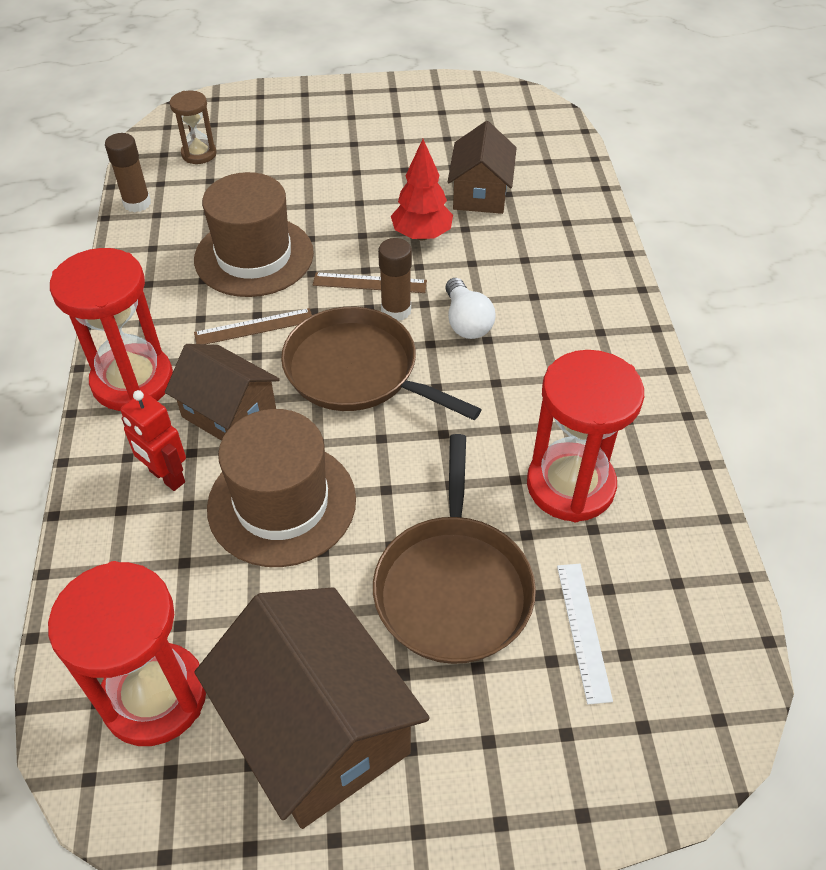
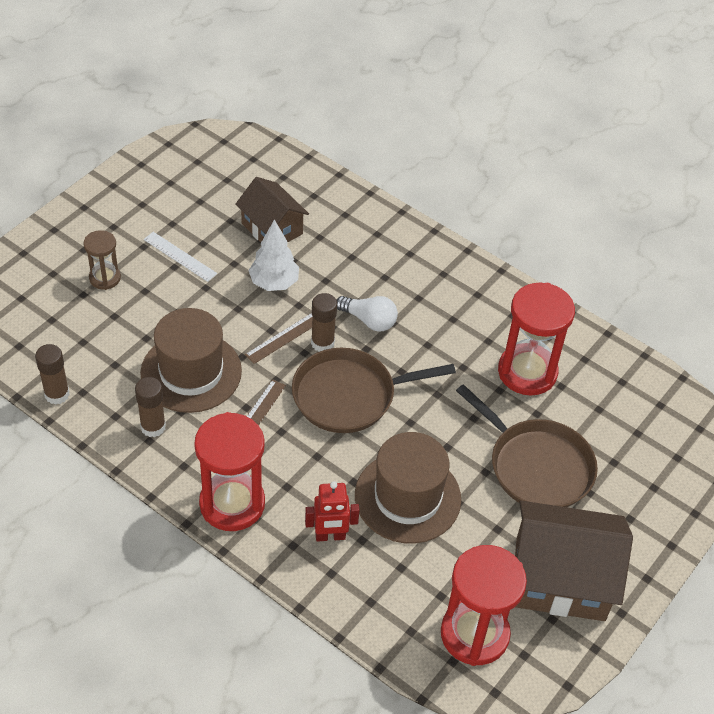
camera: 50 degrees left, 0 degrees up
brown house [165,344,280,441] -> none
brown hourglass [170,91,217,164] -> brown hourglass moved to [83,230,121,290]
red tree [391,139,453,240] -> white tree [248,220,299,291]
white ruler [557,564,613,704] -> white ruler moved to [144,232,217,282]
none -> brown glue stick [135,377,166,437]

